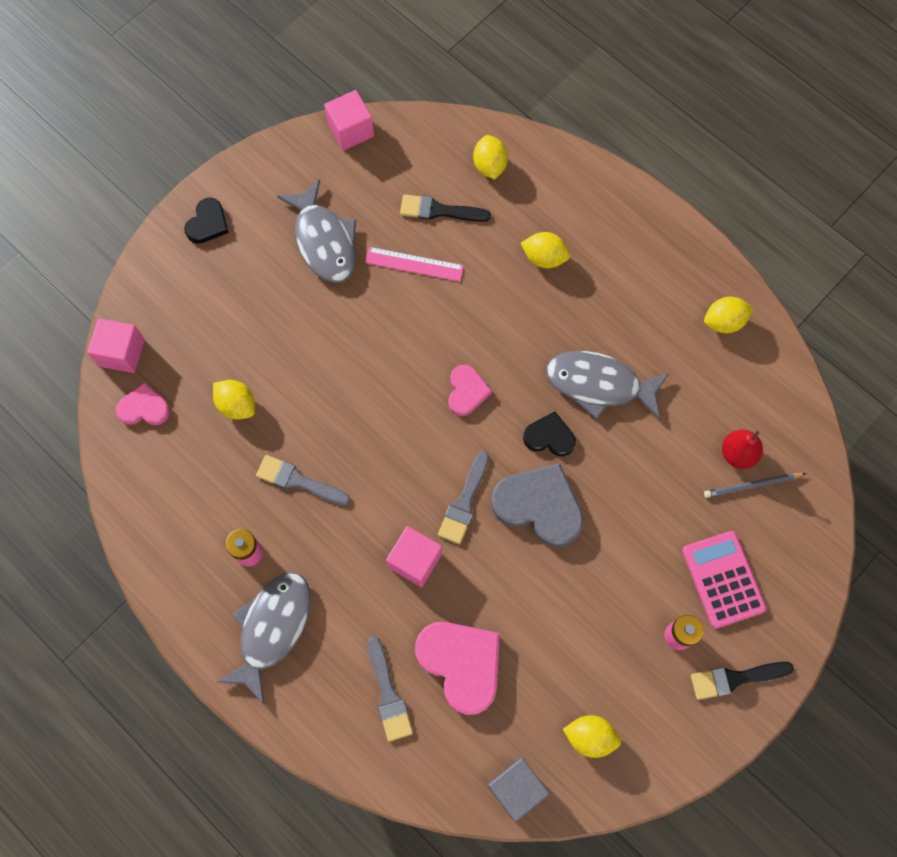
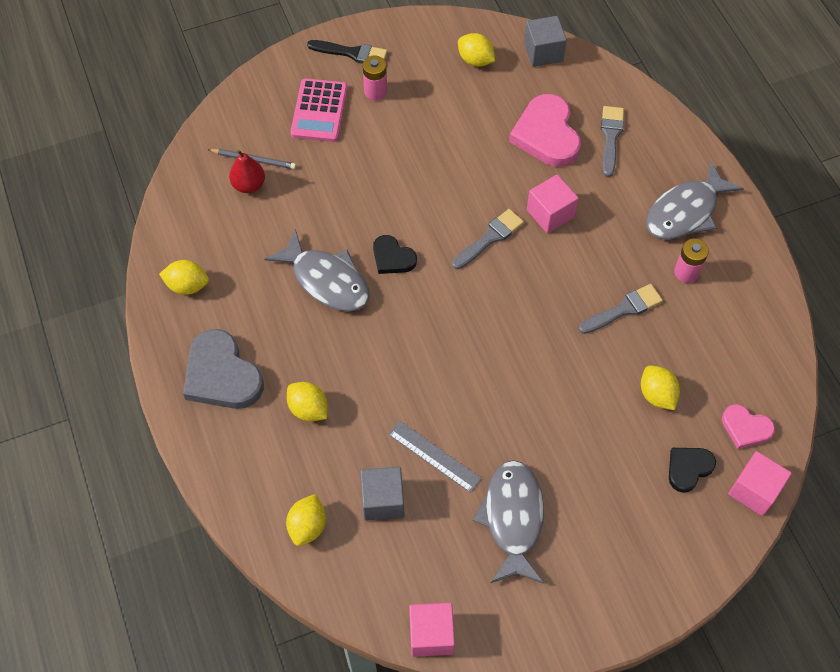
camera: 155 degrees left, 10 degrees down
black heart [184,198,229,244] -> black heart moved to [669,448,716,493]
grey brush [256,455,350,505] -> grey brush turned 75 degrees counterclockwise [579,284,663,334]
pink ruler [365,247,464,282] -> grey ruler [388,420,482,493]
black brush [400,194,491,222] -> grey cube [360,467,404,521]
pink heart [448,365,492,416] -> none
grey heart [491,463,584,548] -> grey heart moved to [183,329,264,409]

